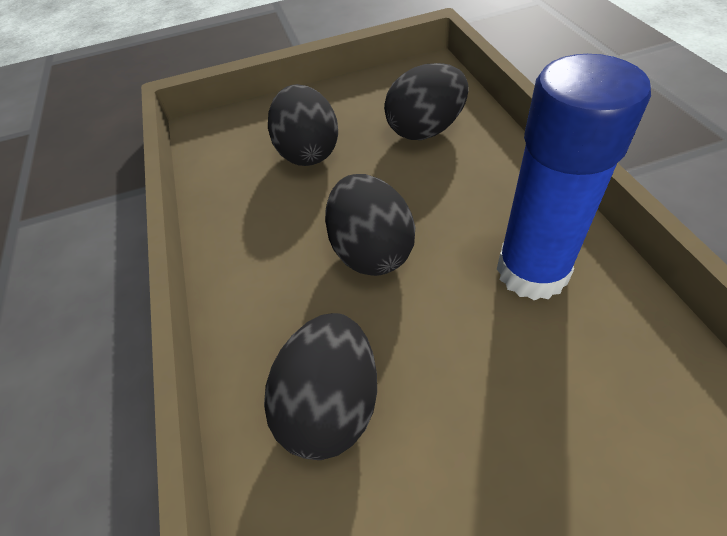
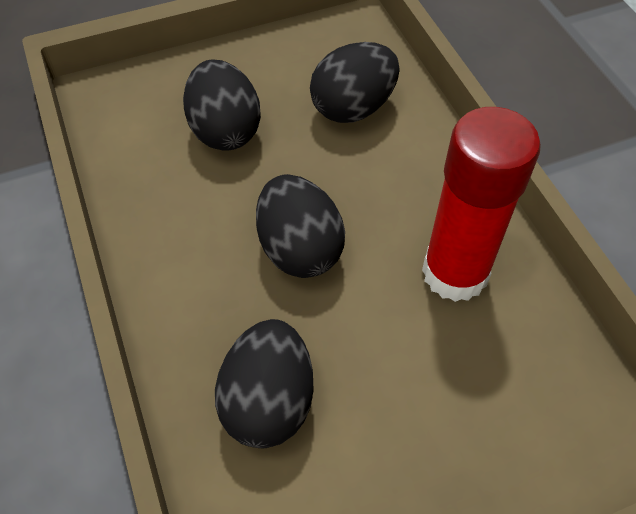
camera: 10 degrees left, 5 degrees up
blue glue stick [497,54,651,300] -> red glue stick [422,107,541,302]

